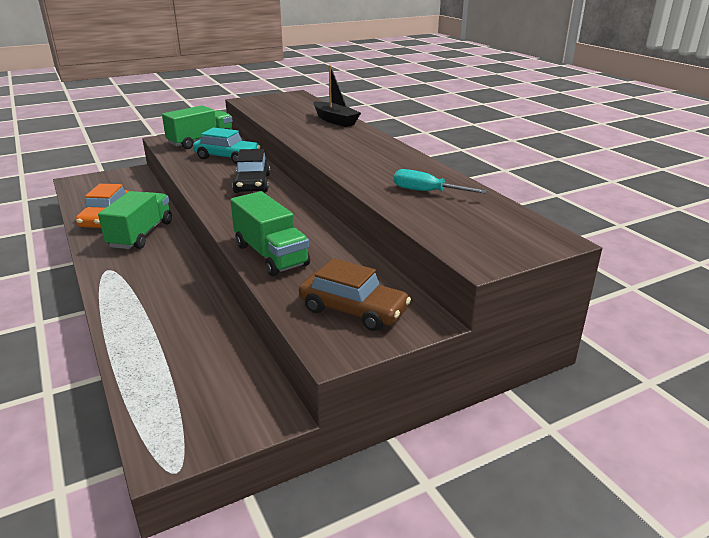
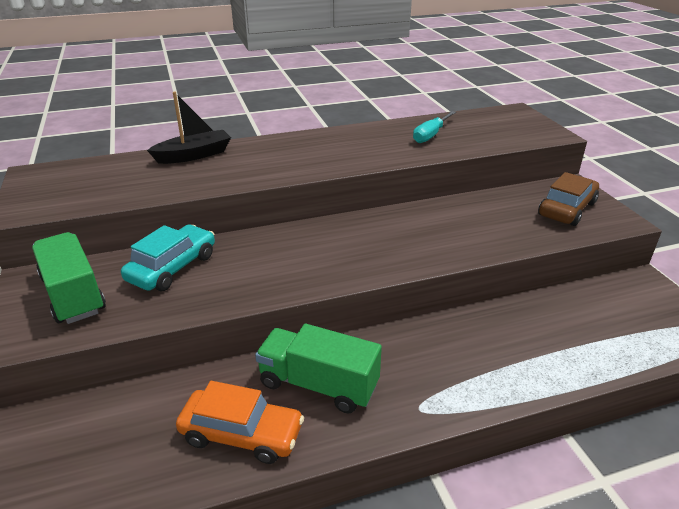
camera: 80 degrees left, 5 degrees up
green truck [230,191,310,276] -> none
black car [232,149,271,193] -> none

